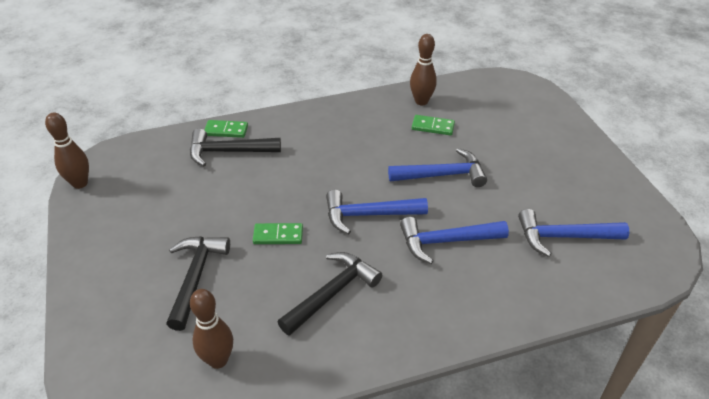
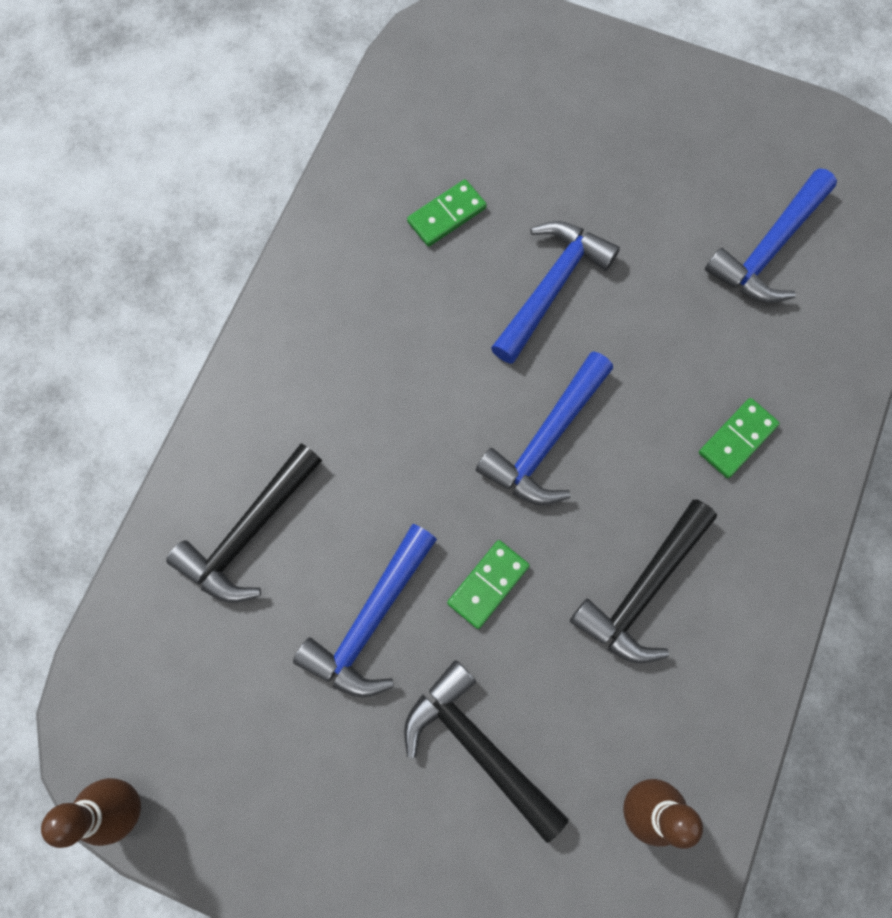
camera: 50 degrees left, 30 degrees up
green domino [204,120,248,138] -> green domino moved to [699,398,780,478]
black hammer [278,252,382,336] -> black hammer turned 135 degrees counterclockwise [570,500,717,664]
blue hammer [400,217,509,264] -> blue hammer moved to [293,524,437,698]
brown bowling pin [410,34,437,105] -> none

